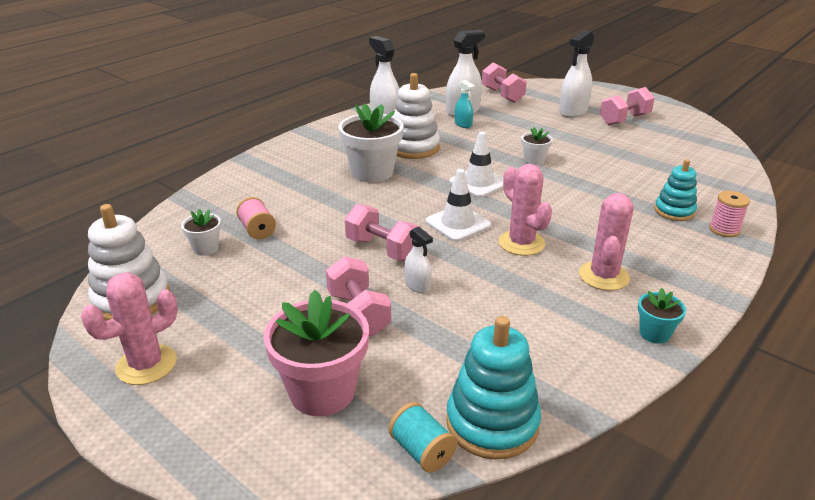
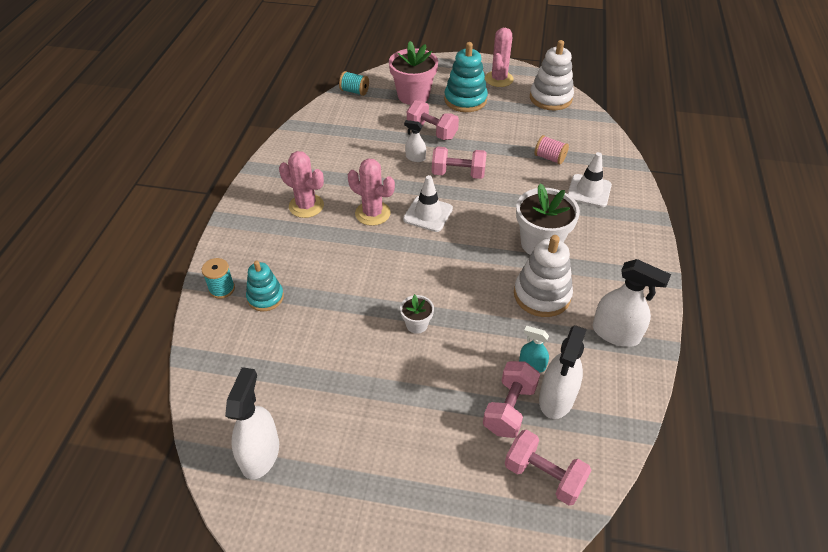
camera: 150 degrees right, 15 degrees up
white flower pot [181,209,221,256] -> none
turquoise stacking toy [446,316,541,460] -> turquoise stacking toy moved to [444,42,488,112]
white traffic cone [449,132,504,198] -> white traffic cone moved to [568,152,612,207]
white spray bottle [559,30,594,118] -> white spray bottle moved to [225,367,279,479]
pink cactus [579,193,634,291] -> pink cactus turned 45 degrees counterclockwise [279,151,324,218]
pink dumbbell [600,87,655,125] -> pink dumbbell moved to [483,361,540,438]
turquoise flower pot [638,288,686,344] -> none
pink spool [709,191,750,237] -> turquoise spool [202,258,235,299]

